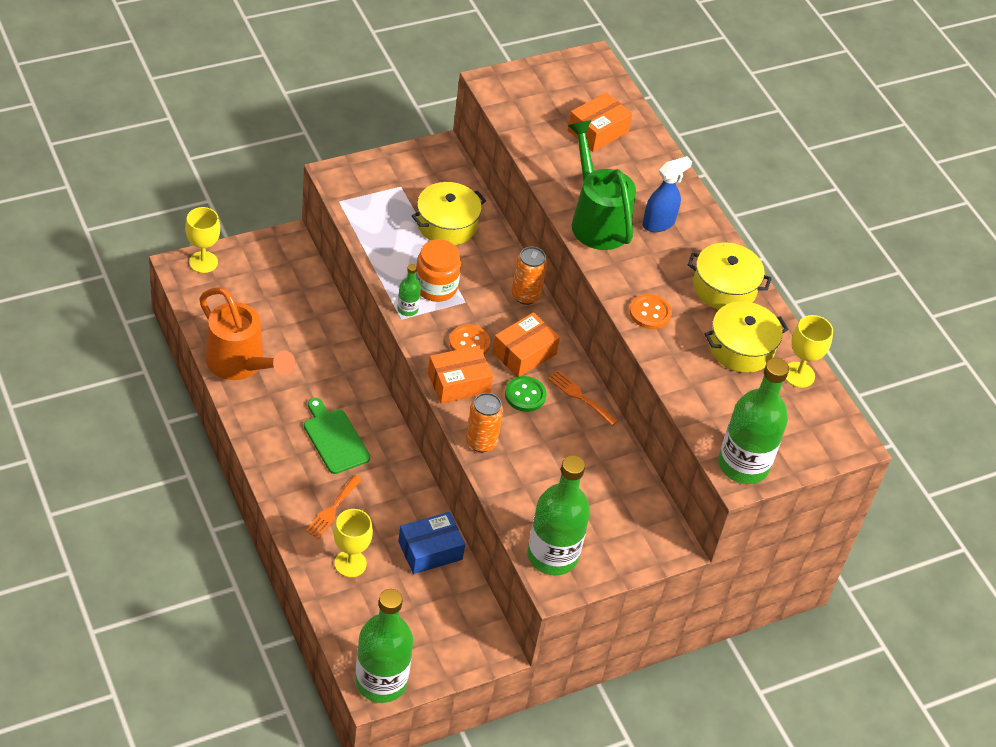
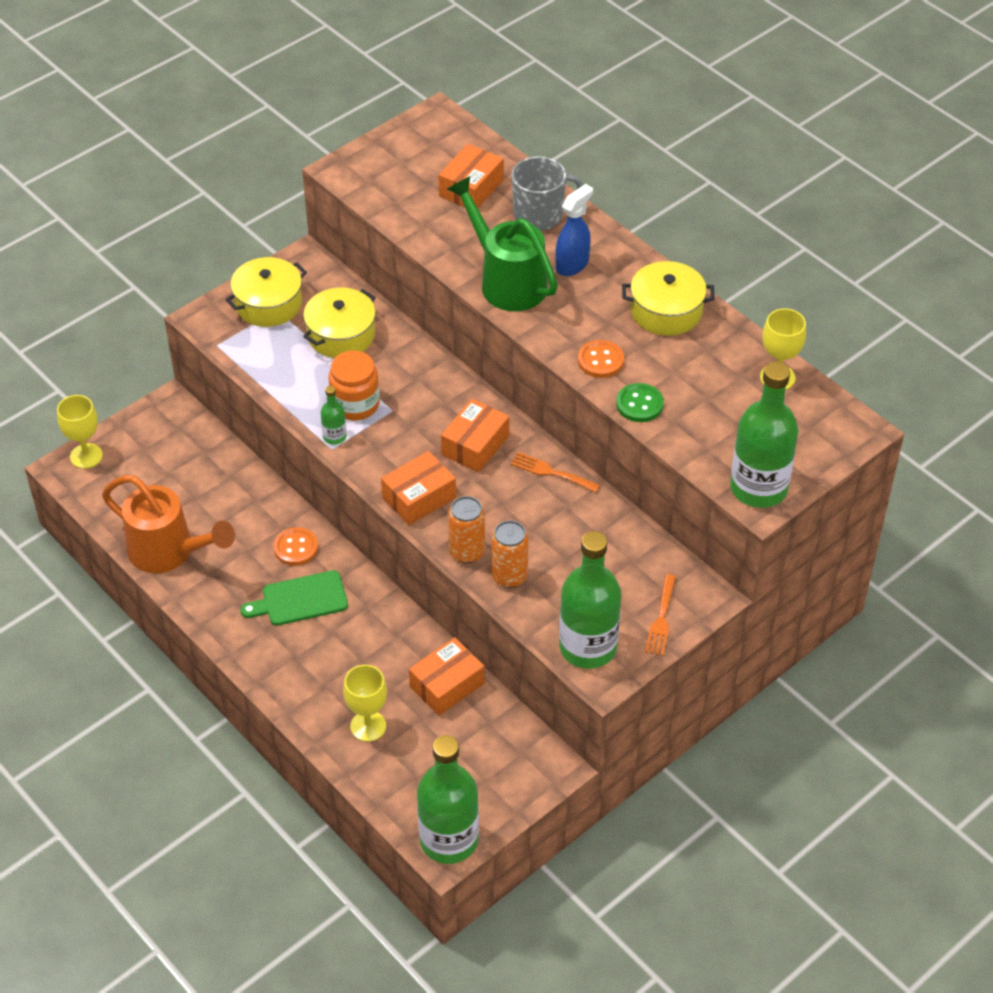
camera: 10 degrees left, 0 degrees up
green cutting board [304,398,370,474] -> green cutting board turned 60 degrees counterclockwise [241,570,348,626]
orange fork [306,475,362,539] -> orange fork moved to [645,574,676,656]
blue box [398,512,465,574] -> orange box [409,637,485,716]
orange button [449,325,490,355] -> orange button moved to [273,527,318,566]
green button [505,376,546,412] -> green button moved to [616,383,664,422]
orange can [512,246,547,305] -> orange can moved to [491,521,528,588]
yellow pot [704,301,789,373] -> yellow pot moved to [225,257,307,327]
none -> grey mug [511,156,583,231]

